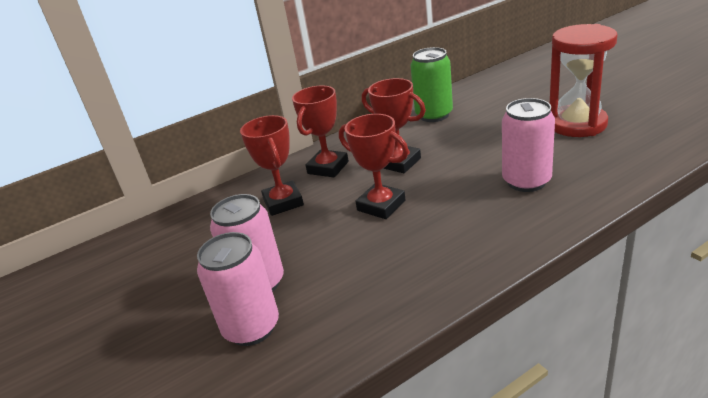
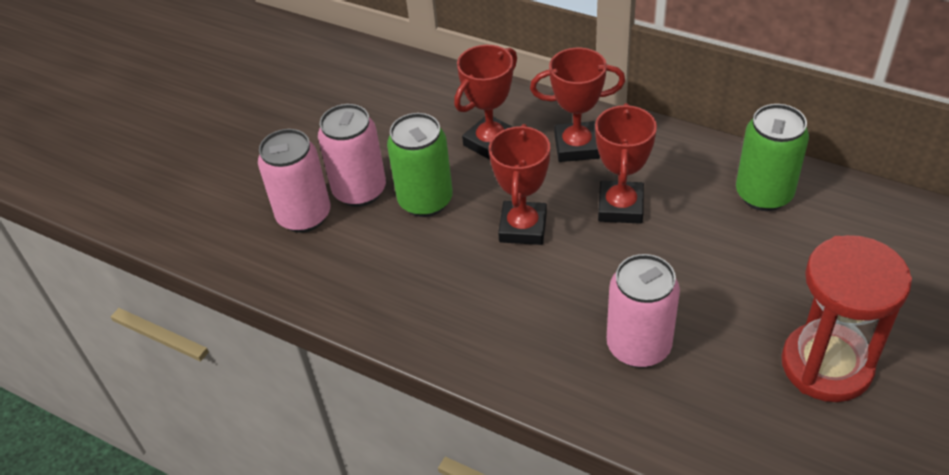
camera: 60 degrees right, 15 degrees up
none -> green can [387,113,453,217]

